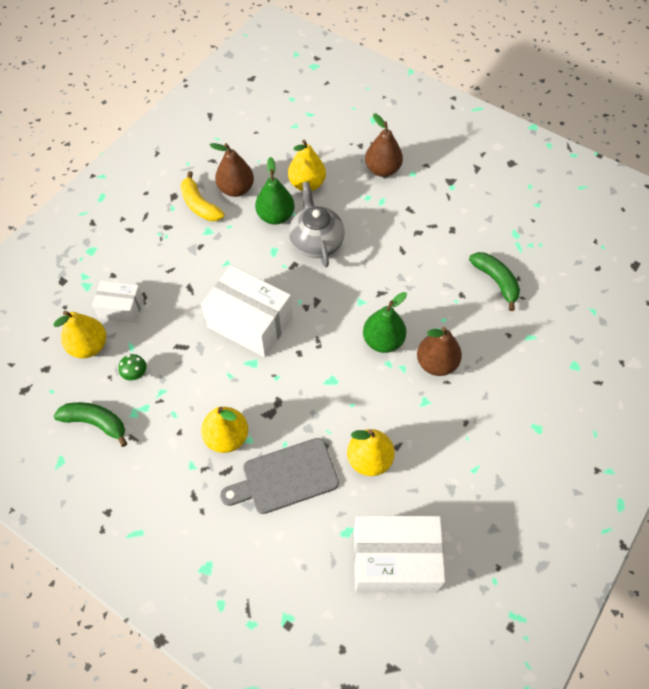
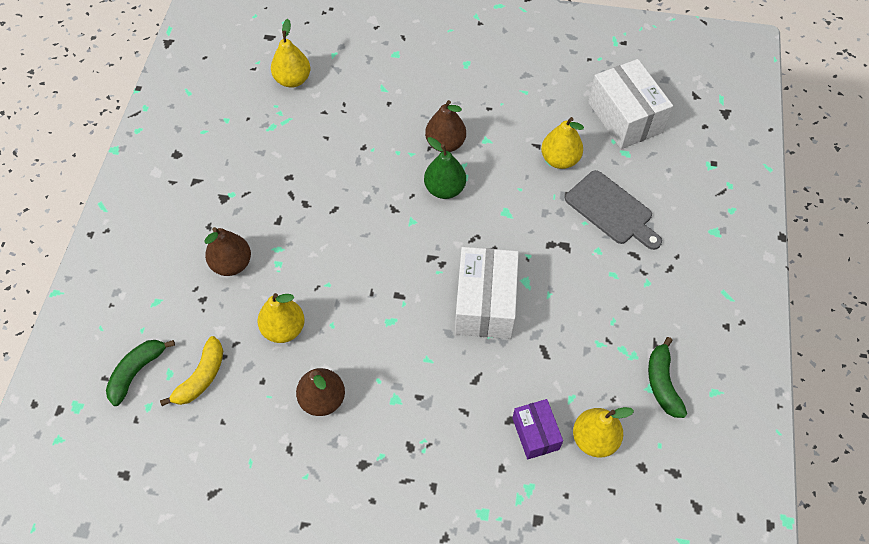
camera: 115 degrees left, 0 degrees up
white box [92,281,144,323] -> purple box [512,399,563,459]
green mushroom [118,354,147,380] -> none
yellow banana [180,171,224,221] -> yellow banana moved to [160,336,223,406]
yellow pear [201,407,248,453] -> yellow pear moved to [271,19,310,88]
green pear [255,157,295,225] -> none
grey teapot [289,182,345,267] -> none
green banana [469,252,520,311] -> green banana moved to [106,340,175,406]

